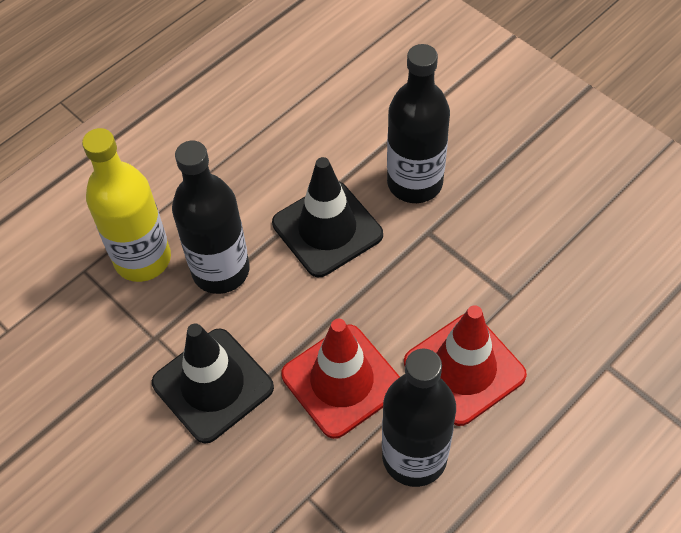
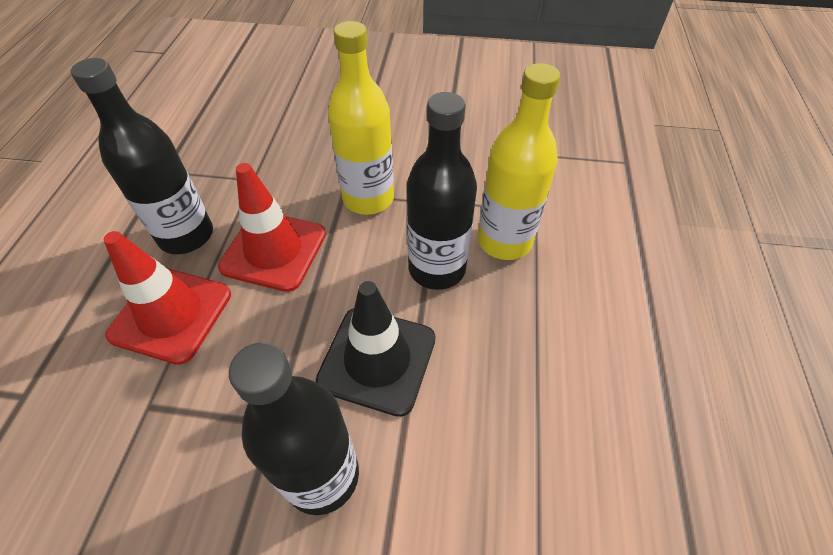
camera: 140 degrees right, 5 degrees down
black traffic cone [152,323,274,443] -> yellow bottle [328,21,394,215]

